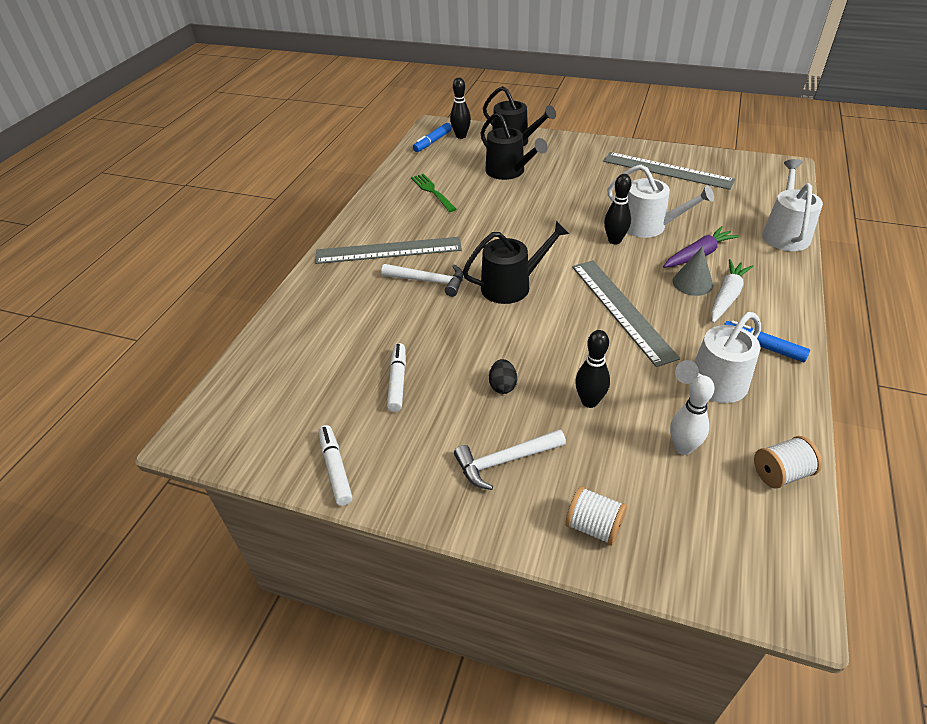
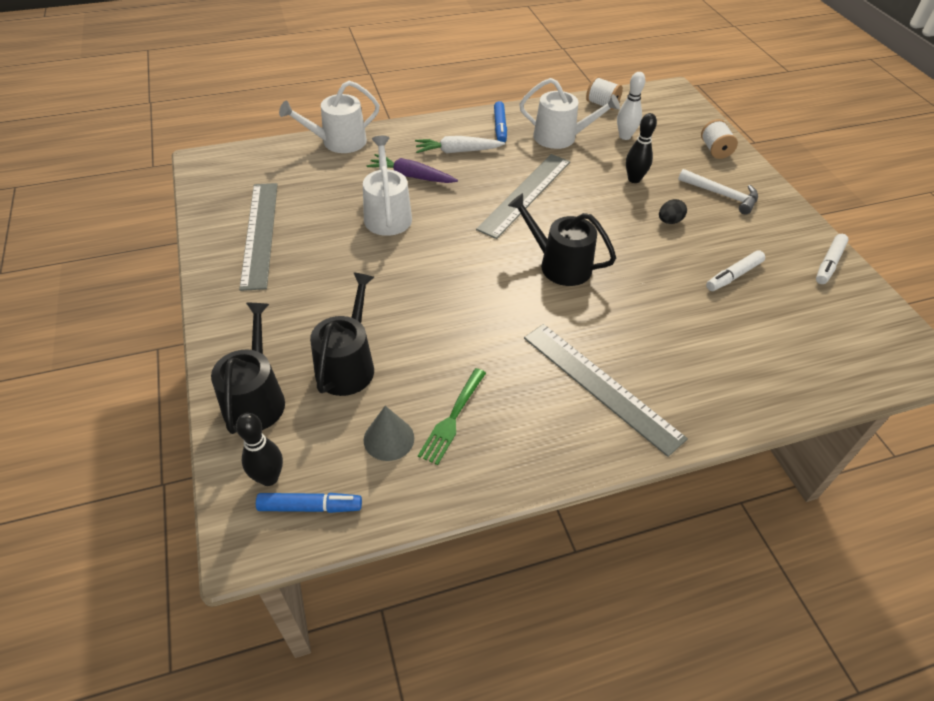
camera: 130 degrees left, 5 degrees up
white hammer [381,264,463,297] -> none
black bowling pin [604,174,631,244] -> none
grey cone [673,246,713,296] -> grey cone moved to [364,406,414,461]

